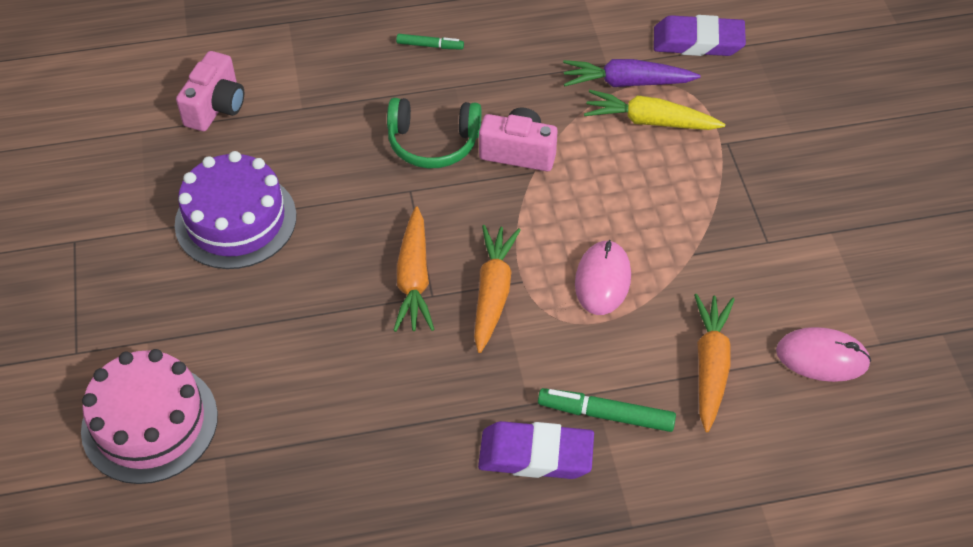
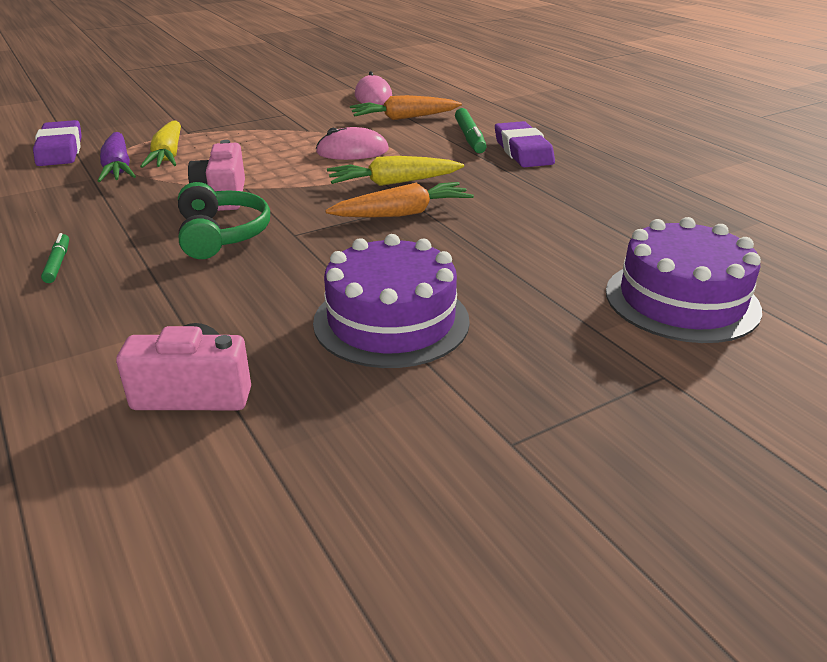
camera: 110 degrees left, 20 degrees down
pink cake [81,349,218,484] -> purple cake [606,217,762,343]
orange carrot [474,225,520,353] -> yellow carrot [327,156,464,186]

